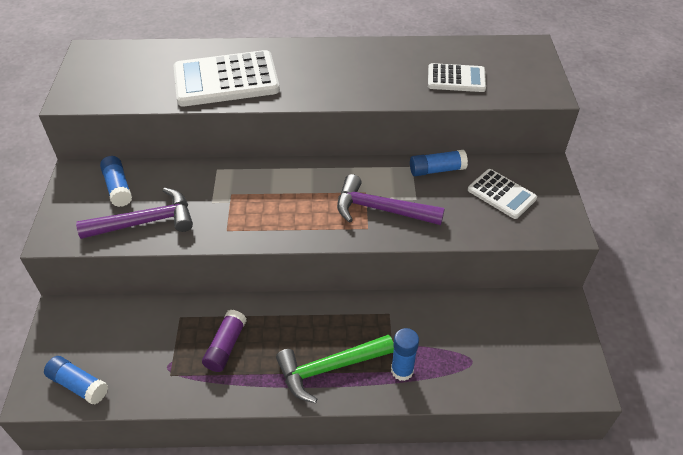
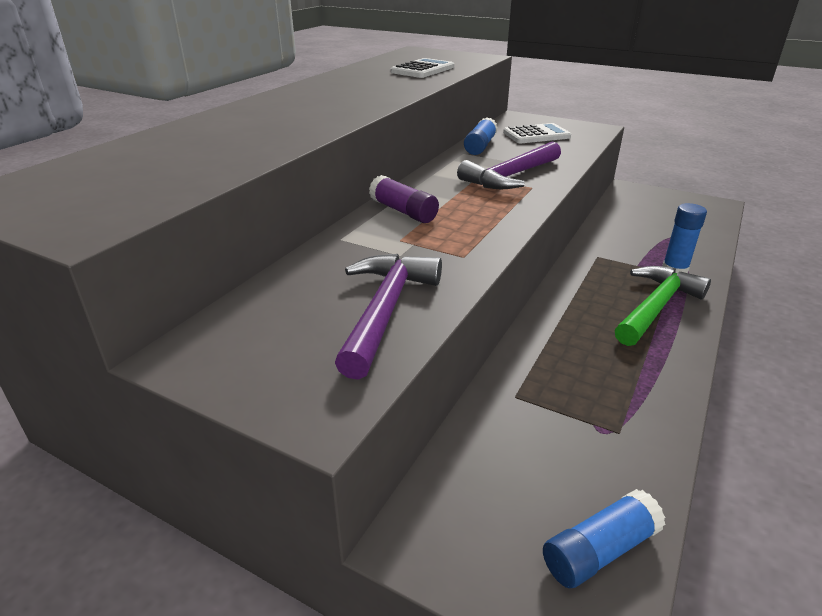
camera: 60 degrees left, 15 degrees down
blue glue stick [100,156,132,207] -> none
white calculator [173,50,280,107] -> none
purple glue stick [202,310,247,372] -> purple glue stick moved to [369,175,439,223]
green hammer [276,334,394,403] -> green hammer turned 150 degrees counterclockwise [615,266,711,346]

